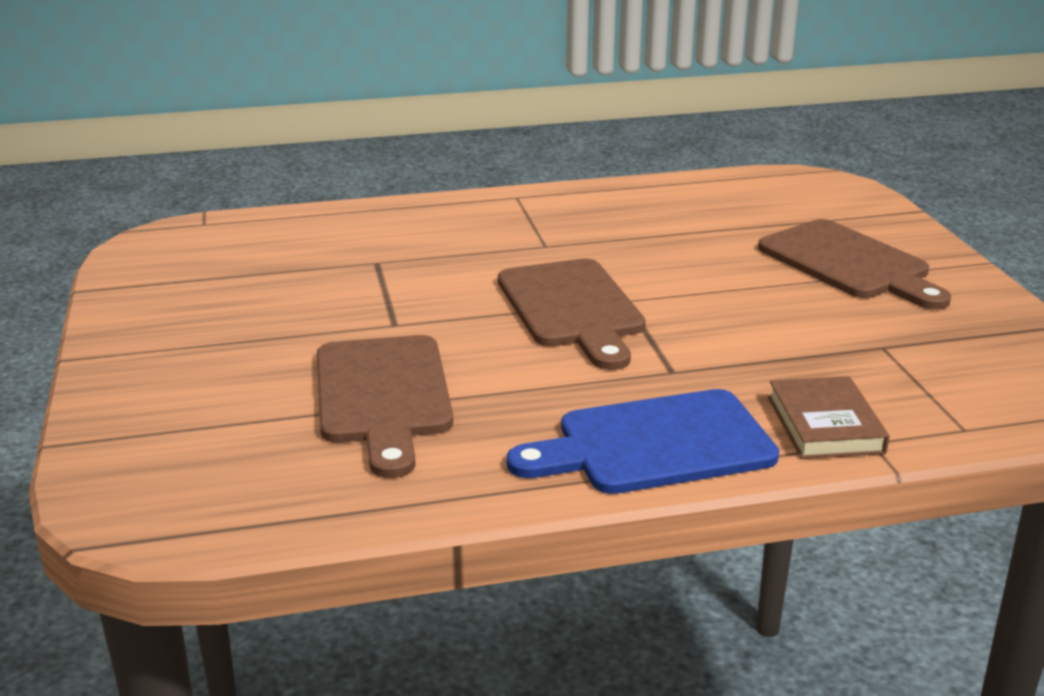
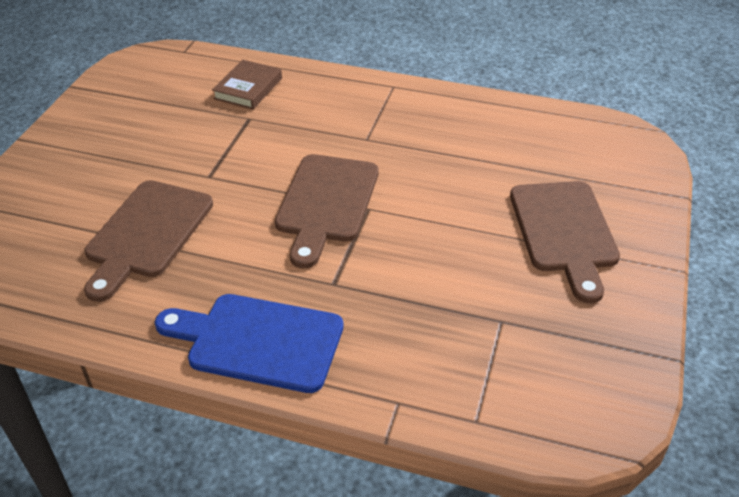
camera: 30 degrees right, 15 degrees up
brown book [768,376,889,459] -> brown book moved to [212,60,282,109]

